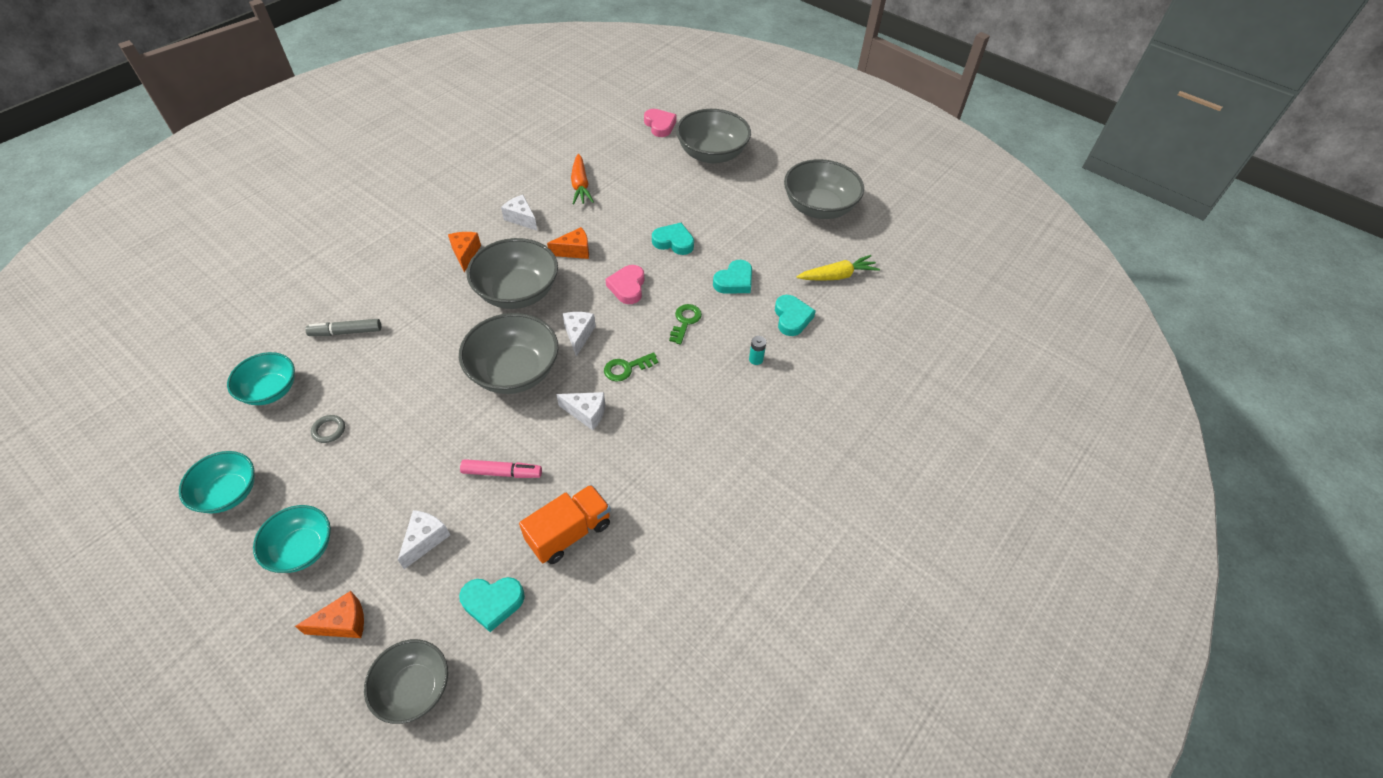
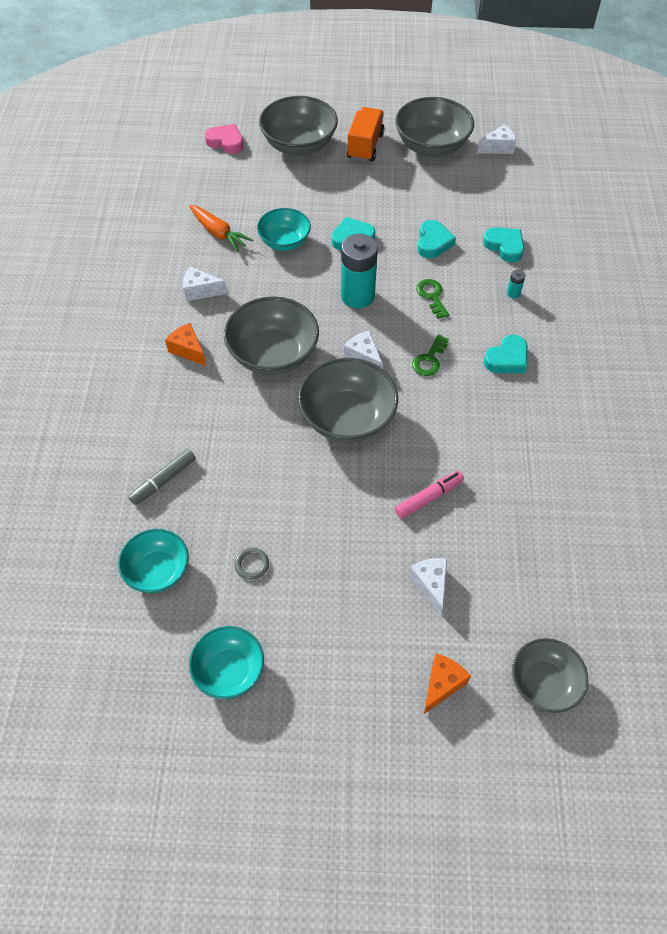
camera: 35 degrees left, 5 degrees up
turquoise bowl [253,505,331,573] -> turquoise bowl moved to [257,208,311,251]
turquoise heart [459,577,525,632] -> turquoise heart moved to [484,335,527,373]
orange truck [519,484,611,564] -> orange truck moved to [347,107,384,162]
orange cheese [547,227,589,259] -> none
white cheese [556,392,605,430] -> white cheese moved to [477,124,516,154]
pink heart [605,265,644,304] -> turquoise battery [341,234,378,309]
yellow carrot [797,255,880,281] -> none

